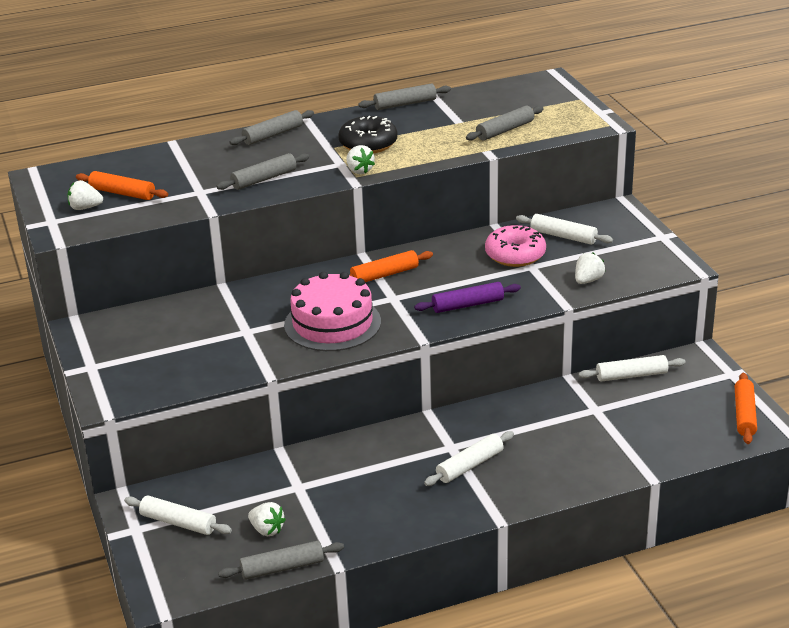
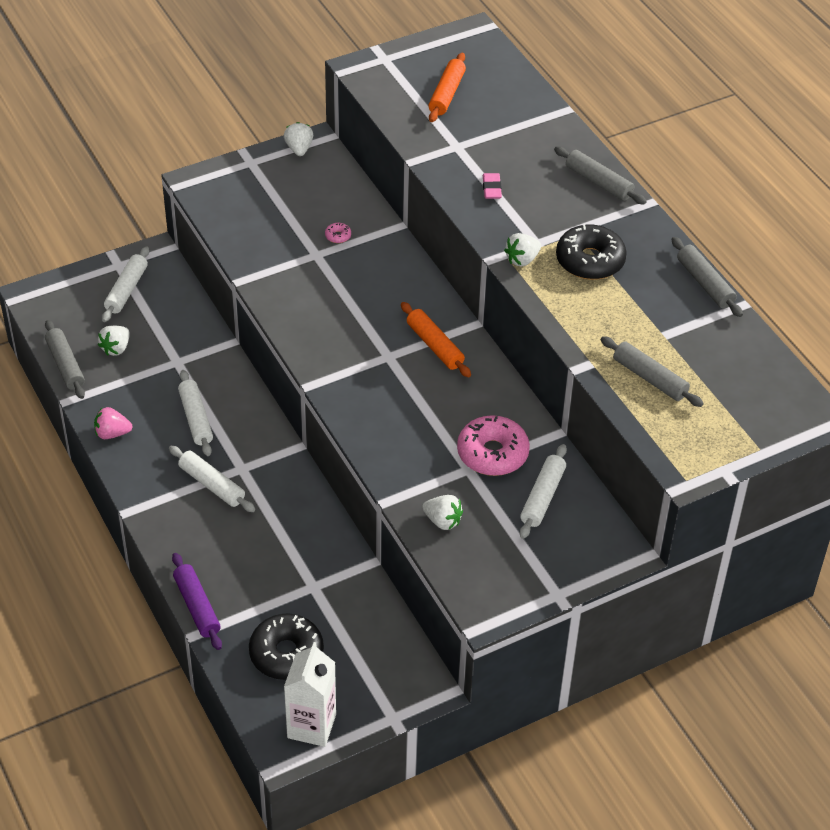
camera: 80 degrees right, 15 degrees up
white strawberry [68,180,103,210] -> white strawberry moved to [284,122,313,156]
grey rolling pin [216,153,309,190] -> pink eraser [483,173,502,199]
pink cake [284,272,381,351] -> none
purple rolling pin [414,282,521,313] -> purple rolling pin moved to [172,553,222,650]
white rolling pin [579,355,686,382] -> white rolling pin moved to [178,370,213,456]
orange rolling pin [735,373,757,444] -> white carton [284,642,336,747]
none -> pink strawberry [94,407,132,439]
none -> black donut [249,613,324,680]
none -> pink donut [325,223,351,243]

